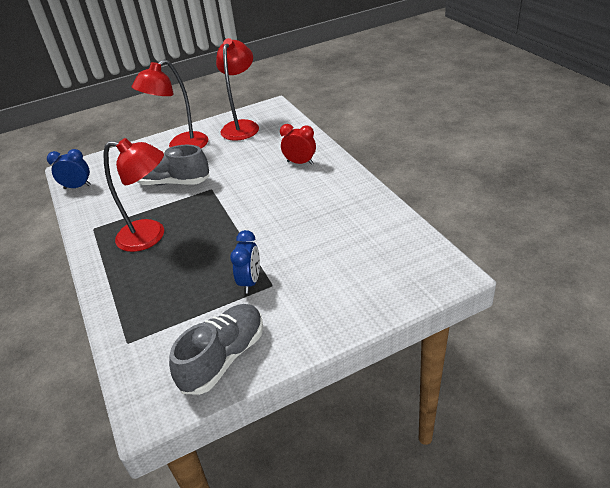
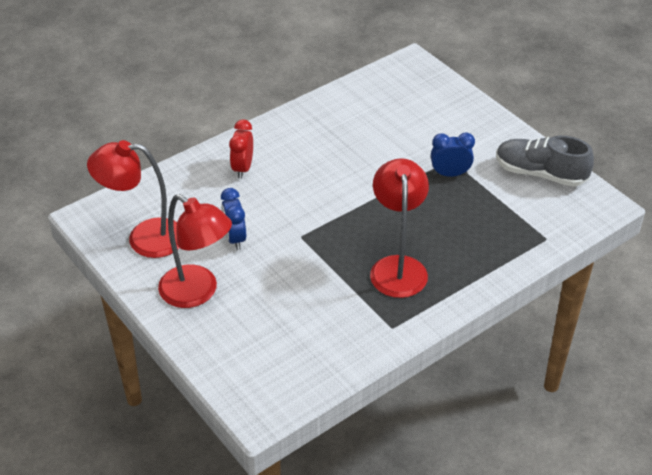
camera: 105 degrees left, 5 degrees up
blue clock [47,149,91,189] -> blue clock moved to [221,188,246,250]
grey shoe [137,145,209,185] -> none

